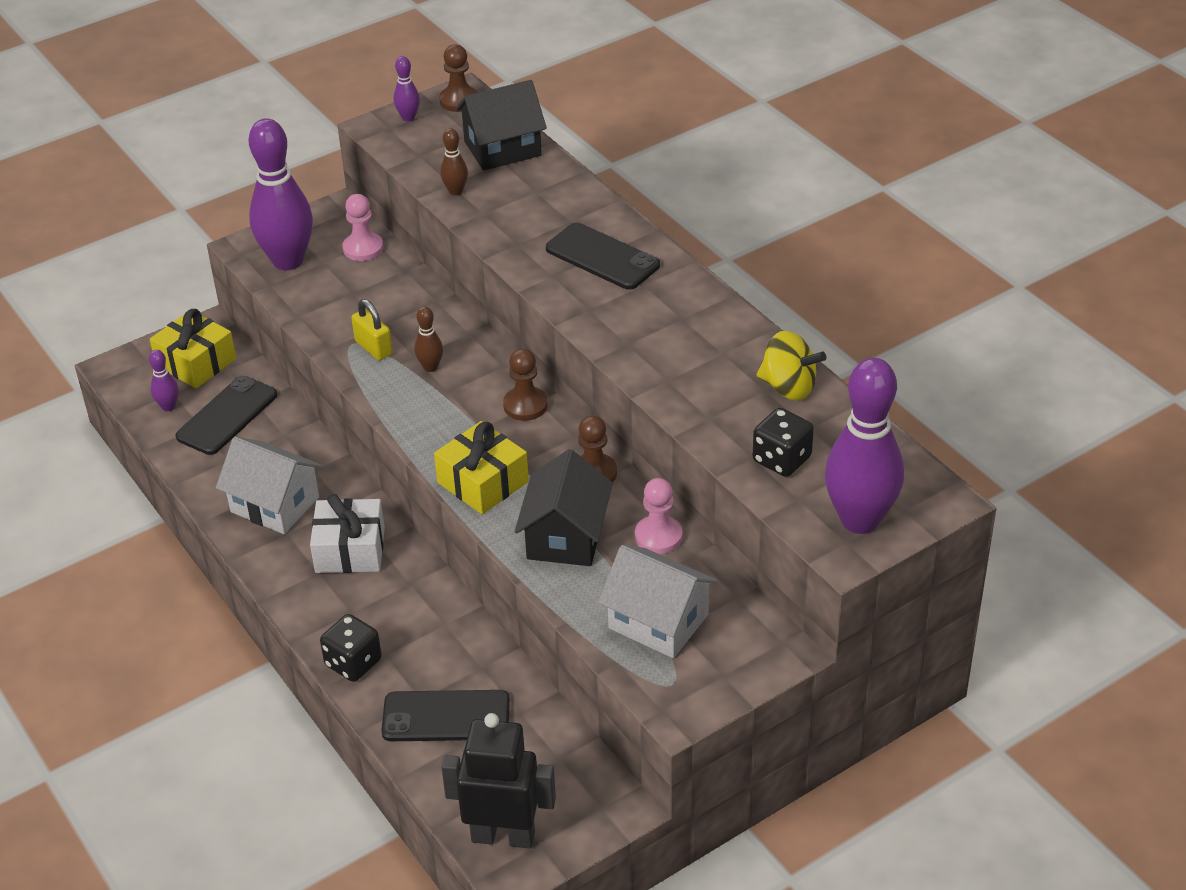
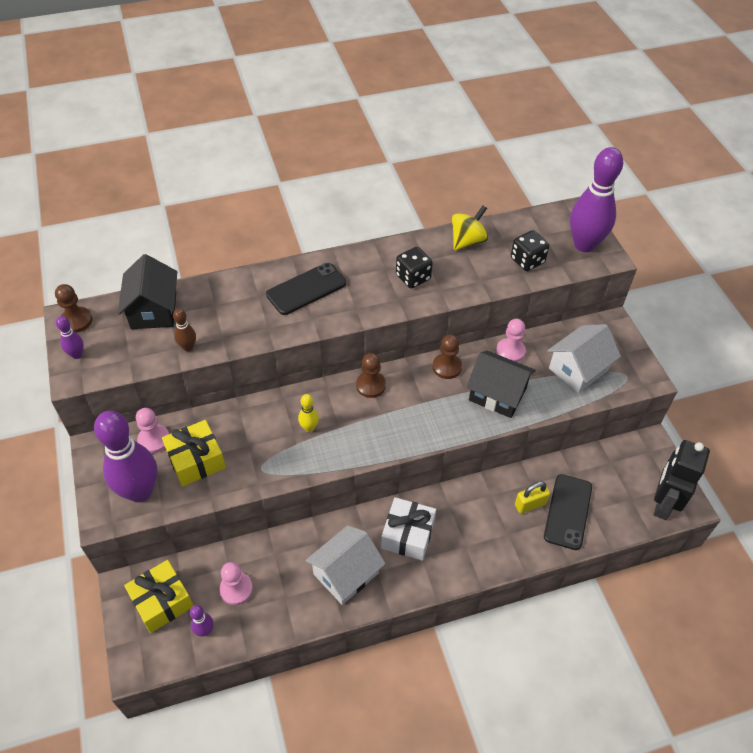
camera: 75 degrees left, 10 degrees up
black phone [176,376,277,455] -> pink pawn [219,562,253,605]
black dice [320,614,382,682] -> black dice moved to [396,247,433,289]
yellow padlock [351,299,393,361] -> yellow padlock moved to [515,482,550,514]
brown bowling pin [415,306,443,372] -> yellow bowling pin [298,394,319,432]
yellow gift [434,421,529,514] -> yellow gift moved to [162,420,226,486]

